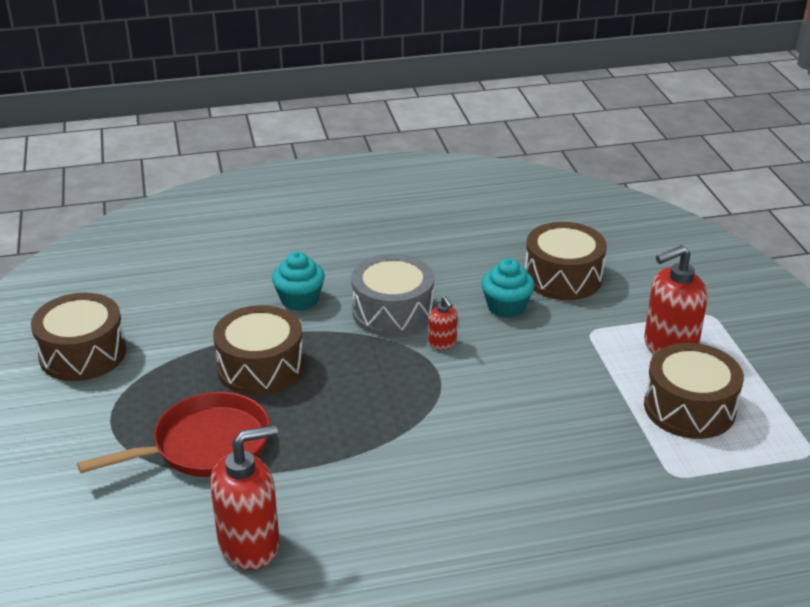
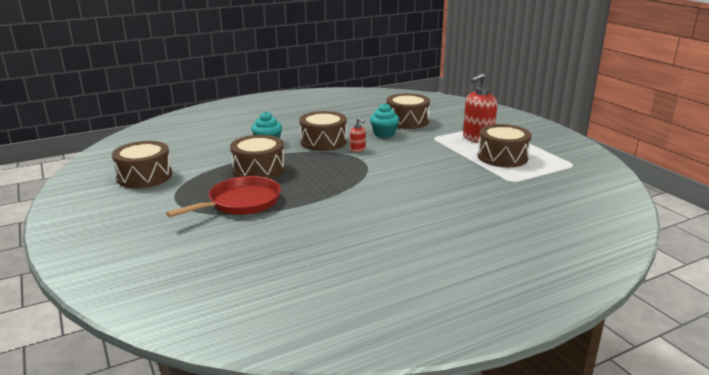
camera: 15 degrees left, 10 degrees down
red soap dispenser [210,425,280,570] -> none
grey drum [351,254,434,337] -> brown drum [299,111,347,151]

